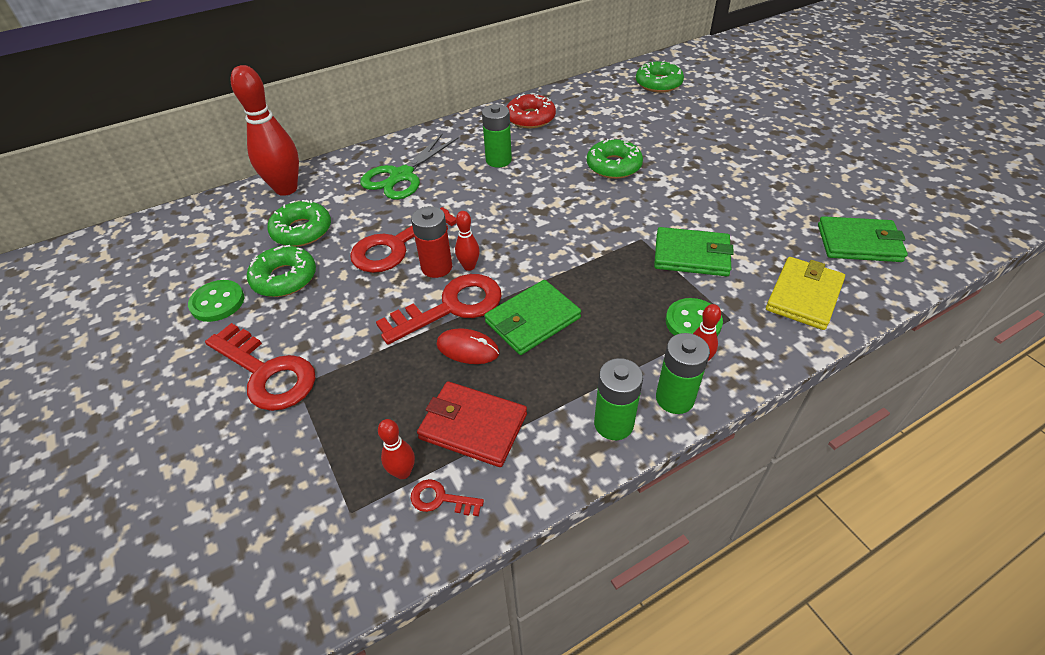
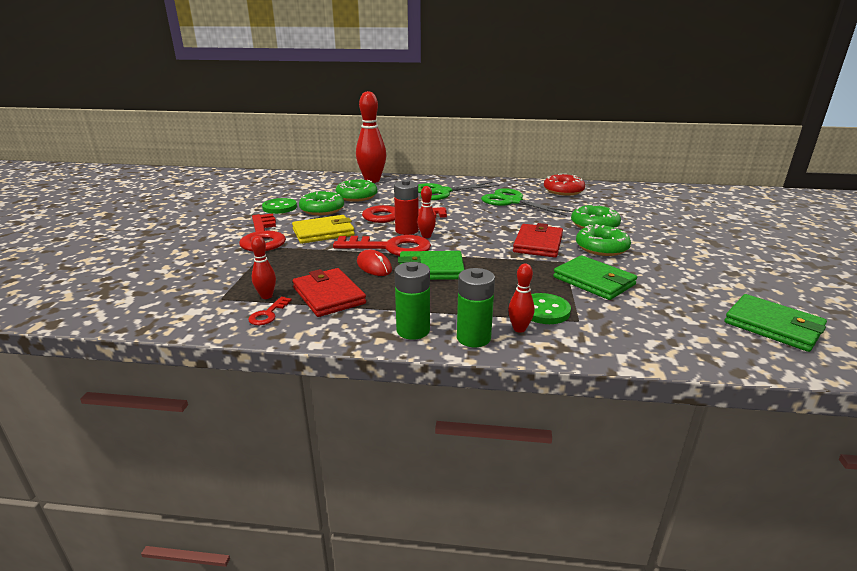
camera: 35 degrees right, 20 degrees down
red key [410,479,484,516] -> red key turned 120 degrees counterclockwise [248,296,292,325]
green battery [482,104,512,168] -> green scissors [481,188,573,216]
green donut [636,60,684,93] -> green donut moved to [576,224,631,256]
yellow wallet [766,257,845,330] -> yellow wallet moved to [292,215,355,244]
none -> red wallet [513,223,563,258]

